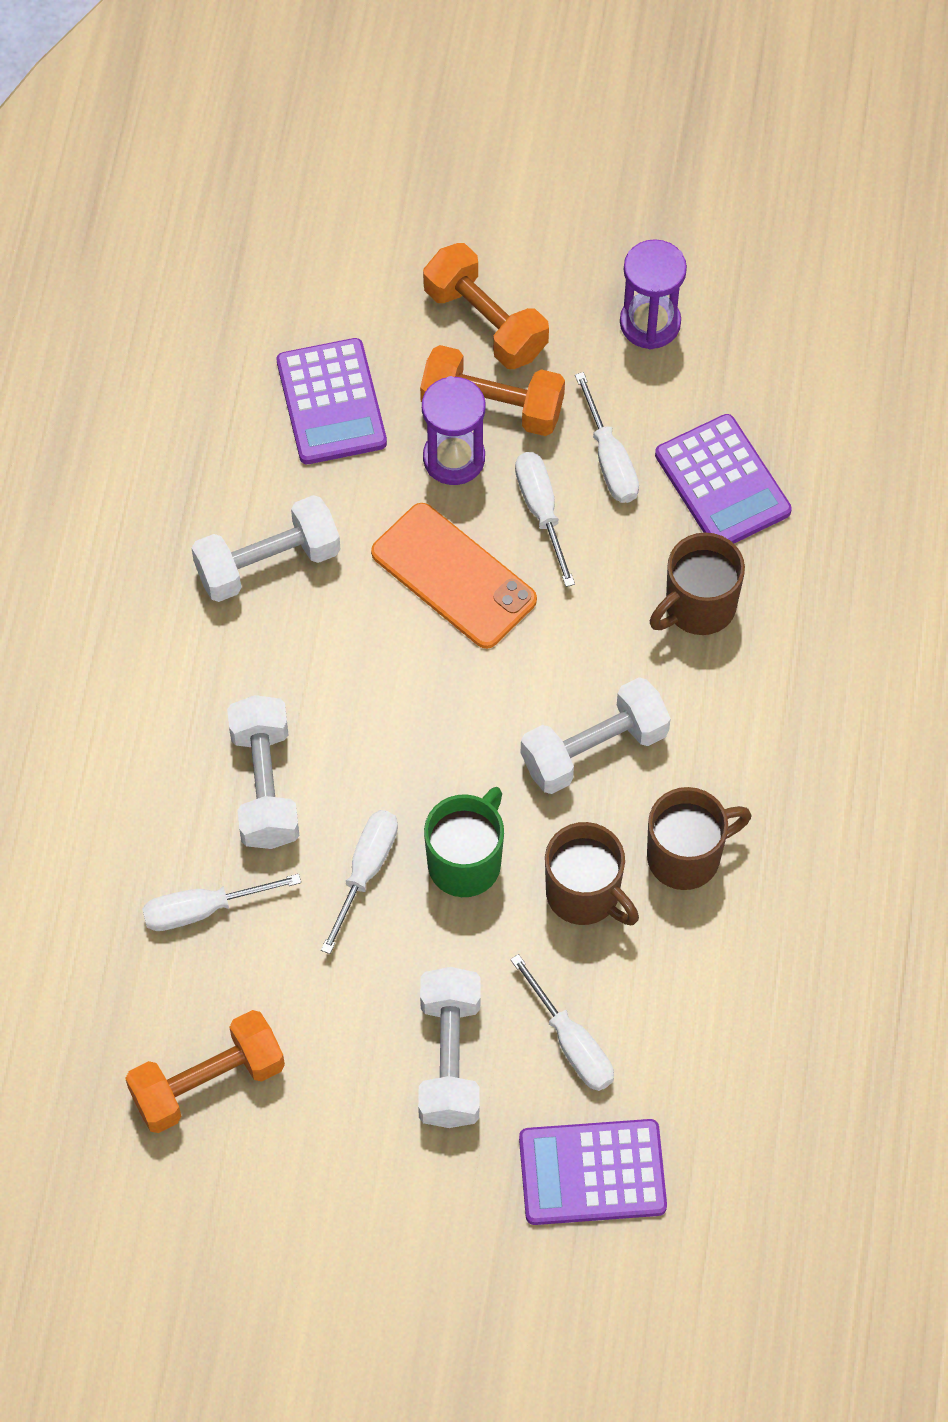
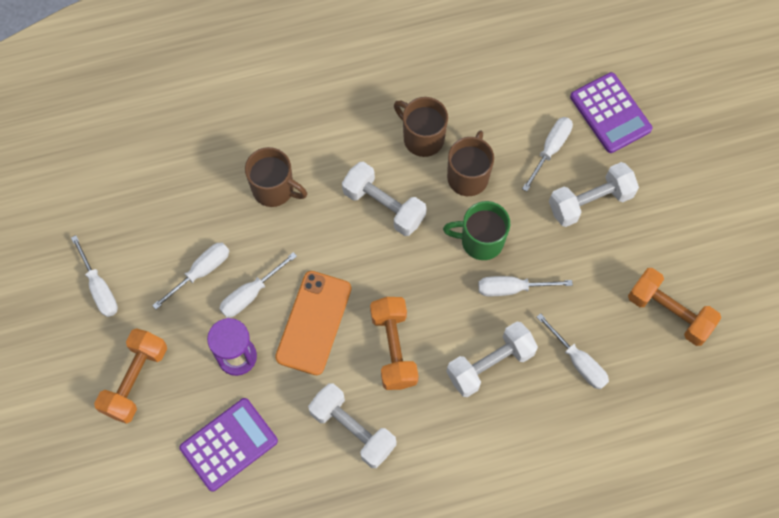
camera: 115 degrees left, 5 degrees up
orange dumbbell [420,345,565,436] -> orange dumbbell moved to [370,297,419,390]
purple hourglass [620,239,687,350] -> white screwdriver [71,235,118,317]
purple calculator [655,414,792,543] -> none

